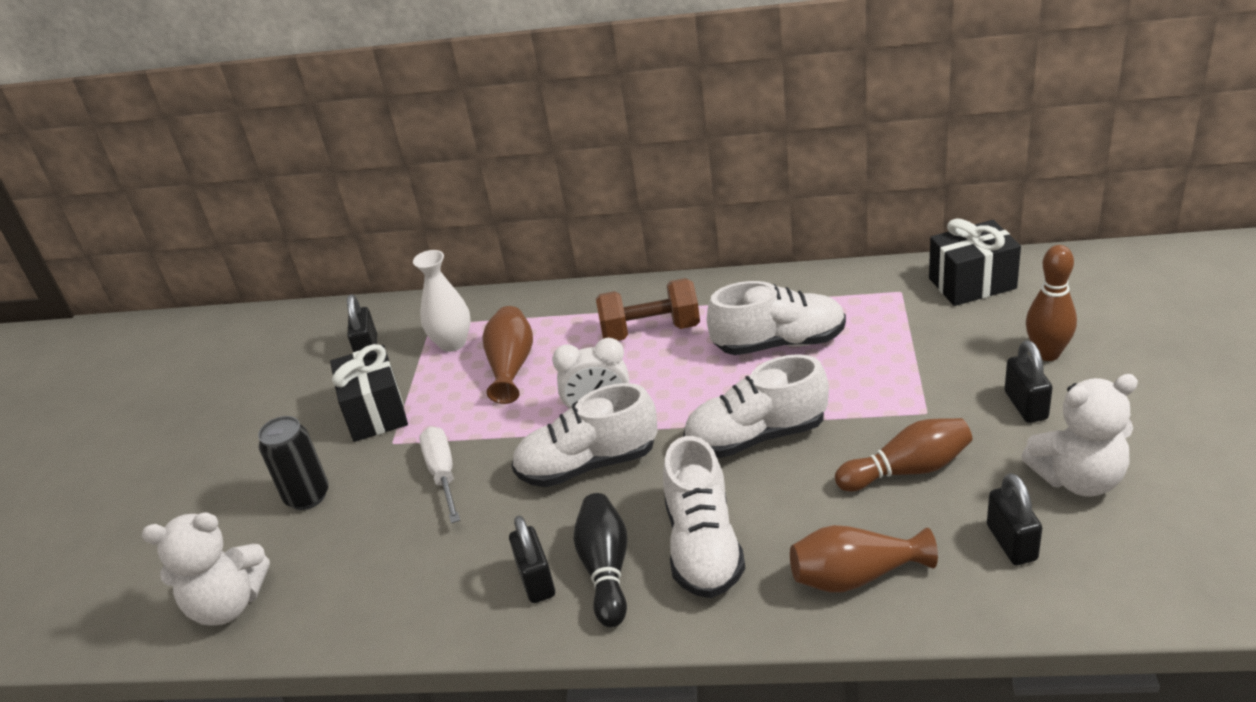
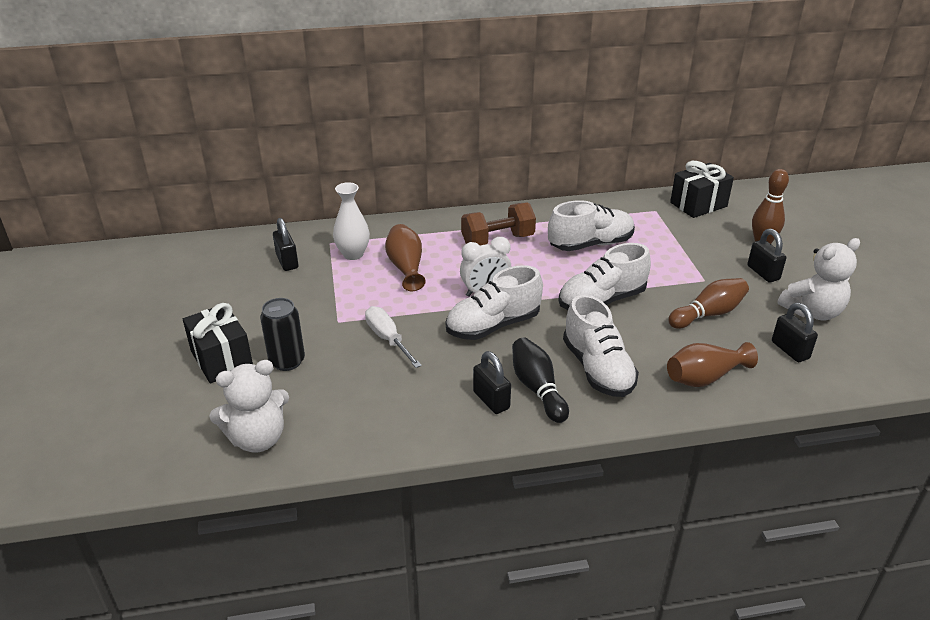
camera: 20 degrees left, 0 degrees up
black gift [330,344,408,442] -> black gift moved to [183,303,253,383]

